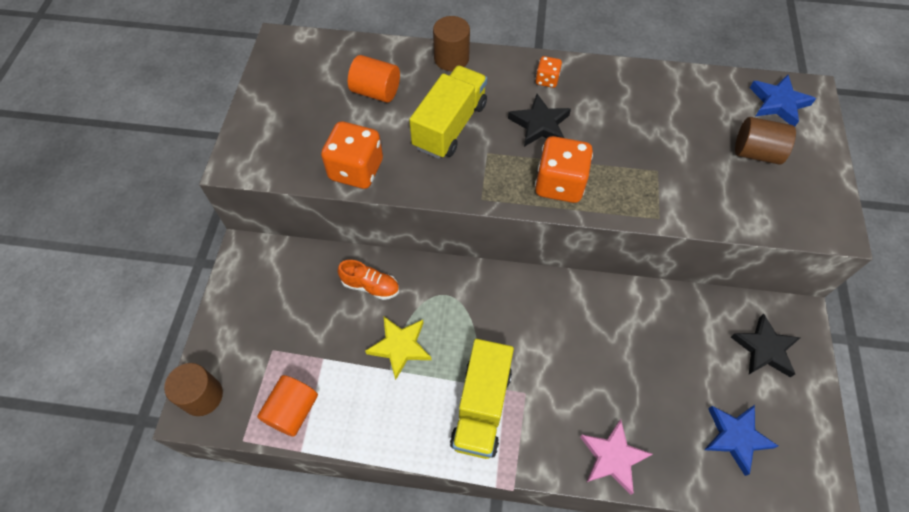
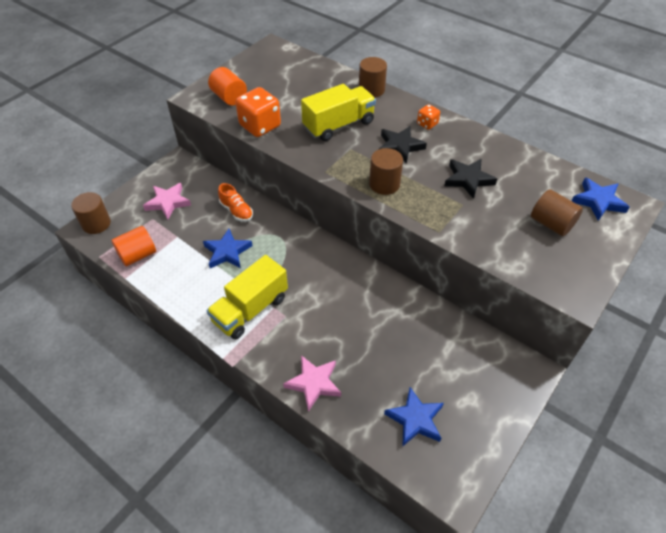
camera: 30 degrees right, 10 degrees down
orange cylinder [348,55,400,103] -> orange cylinder moved to [208,67,247,106]
yellow star [365,317,431,380] -> blue star [203,229,253,268]
orange dice [535,136,593,203] -> brown cylinder [369,148,403,195]
black star [731,314,800,377] -> black star moved to [444,159,497,199]
none -> pink star [143,183,191,219]

